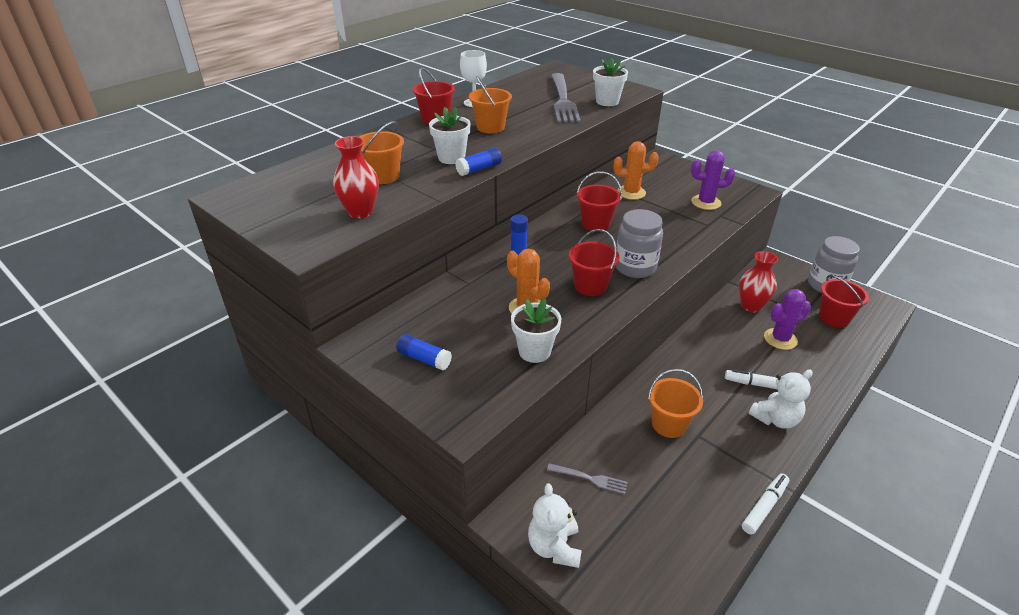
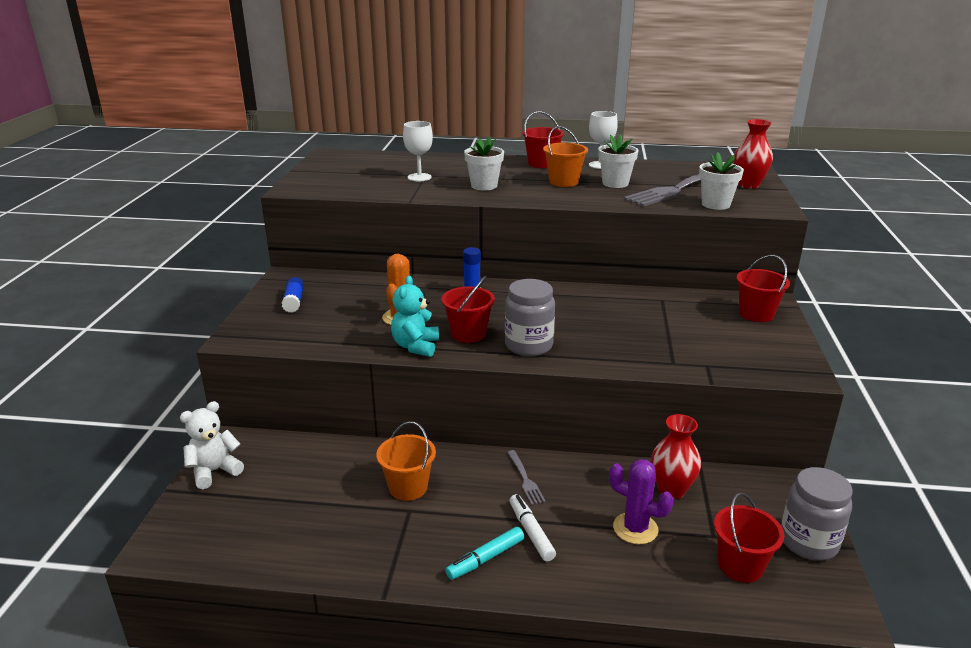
camera: 55 degrees right, 10 degrees down
red vase [333,136,379,218] -> red vase moved to [734,119,773,189]
orange bucket [359,121,404,184] -> white goblet [403,121,433,181]
blue glue stick [455,148,502,176] -> none
white flower pot [511,299,561,363] -> white flower pot moved to [598,135,638,188]
grey fork [547,463,628,494] -> grey fork moved to [507,450,546,505]
red bucket [577,172,622,232] -> red bucket moved to [736,255,790,322]
orange cactus [614,141,659,200] -> none
purple cactus [691,150,735,210] -> none
white marker [742,474,789,535] -> none
white teddy bear [749,369,813,429] -> turquoise marker [445,527,524,580]
none -> turquoise teddy bear [391,276,439,357]

